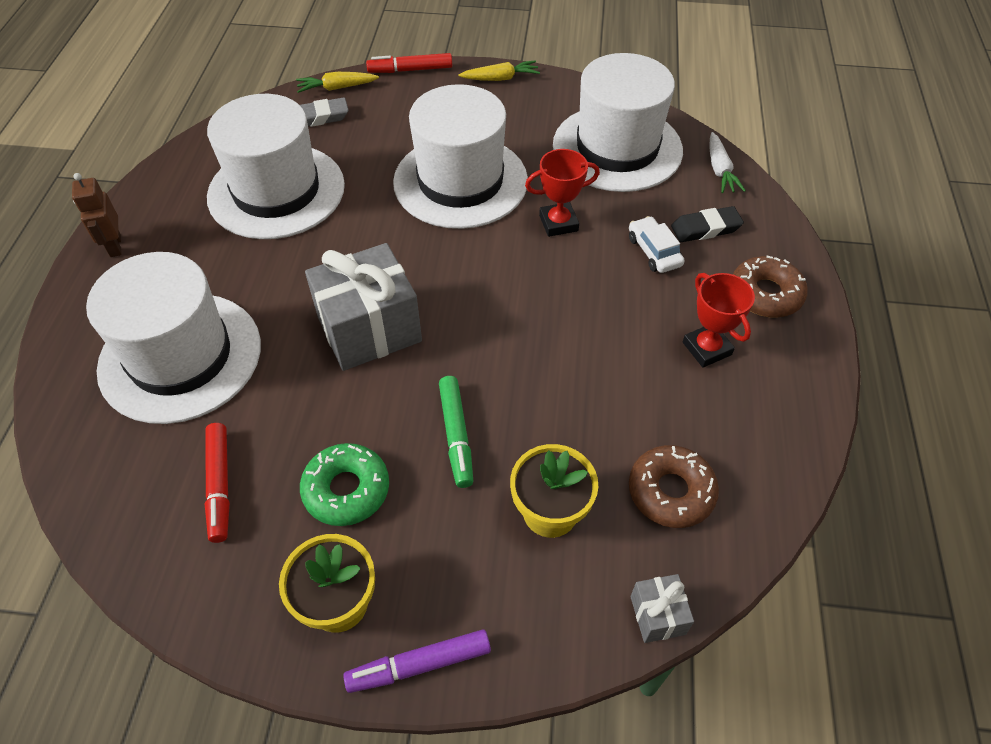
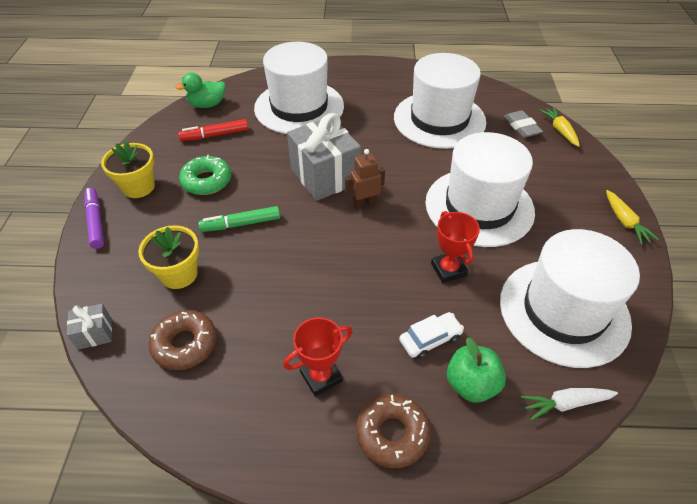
camera: 85 degrees right, 5 degrees down
brown robot [72,173,121,257] -> brown robot moved to [345,149,385,210]
red marker [366,53,452,73] -> none
black eraser [671,206,744,242] -> green apple [447,337,506,403]
none -> green duck [175,72,226,108]

